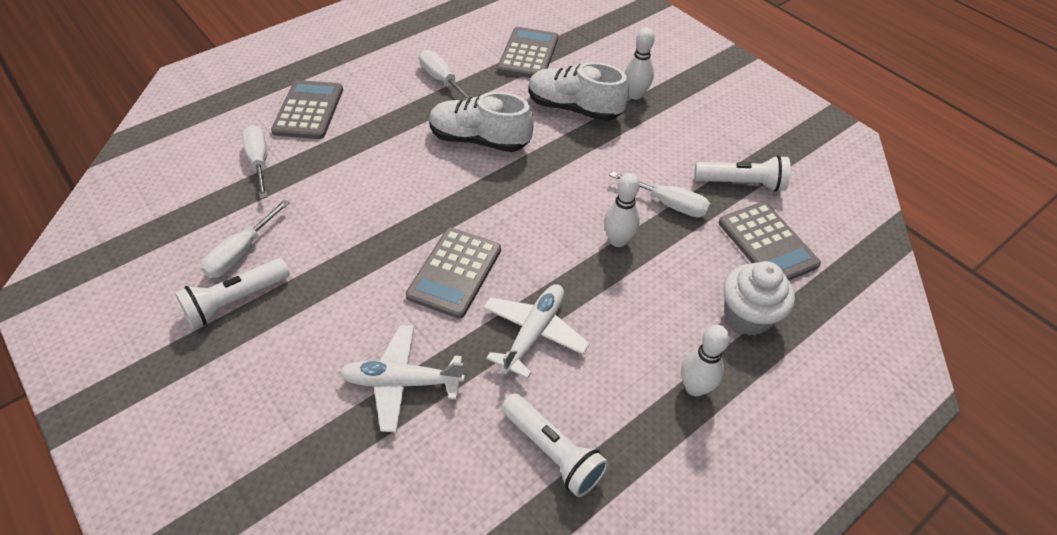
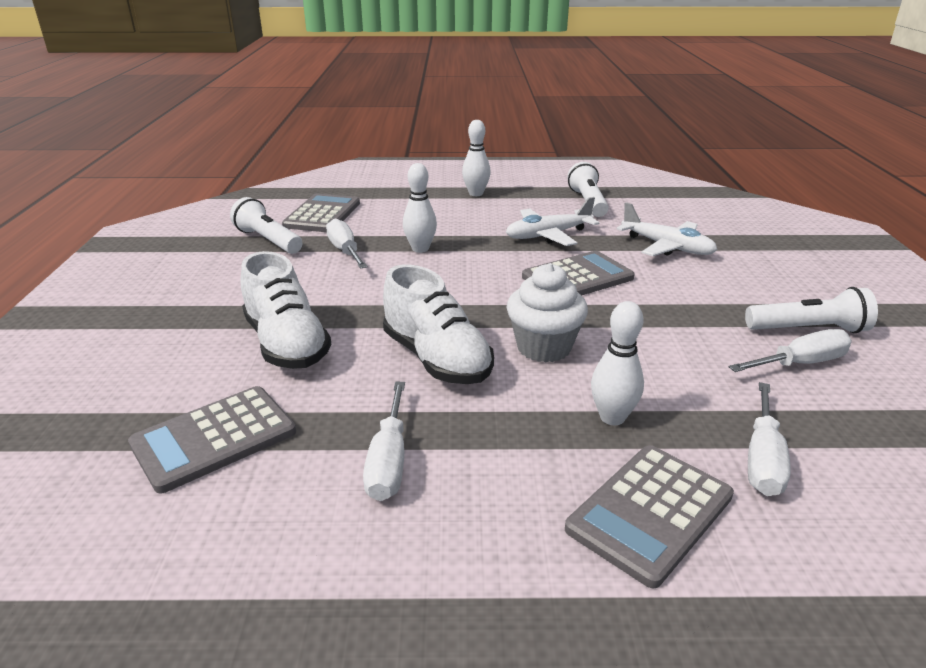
camera: 140 degrees left, 20 degrees down
white bowling pin [625,28,655,100] -> white bowling pin moved to [591,301,644,425]
white cupcake [723,261,795,336] -> white cupcake moved to [507,263,588,363]

